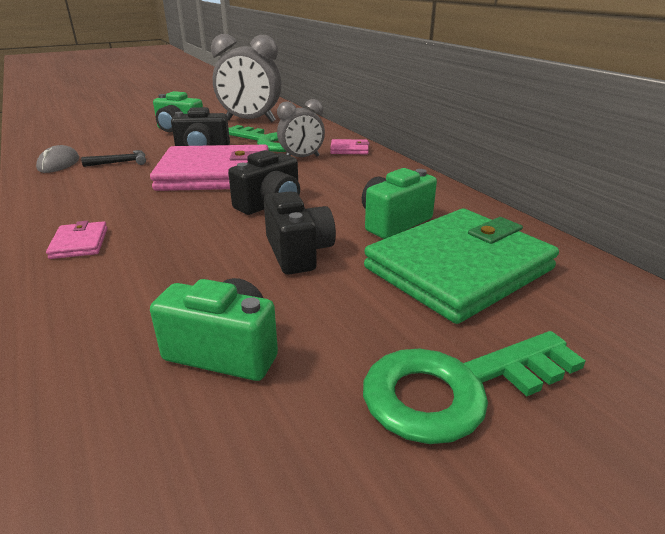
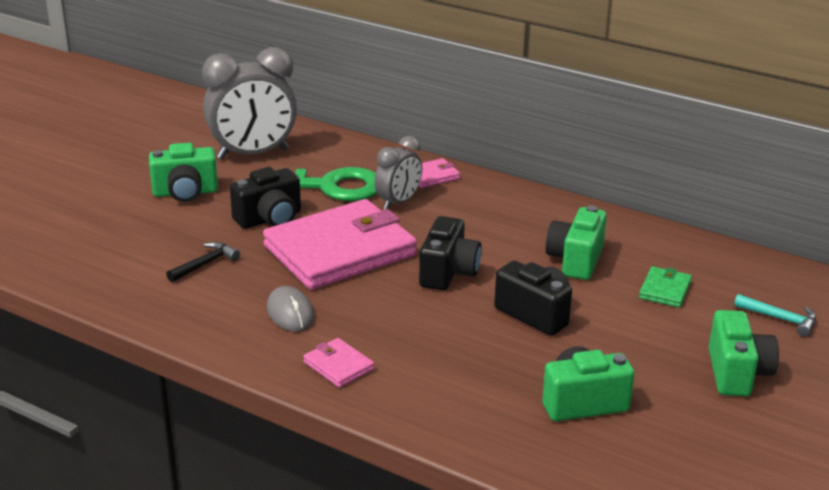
camera: 30 degrees left, 0 degrees up
grey mouse [36,145,79,173] -> grey mouse moved to [267,286,314,332]
green key [363,331,586,444] -> green camera [709,310,779,396]
green wallet [364,209,559,324] -> green wallet [639,266,692,307], size x0.41
none -> turquoise hammer [734,294,816,337]

